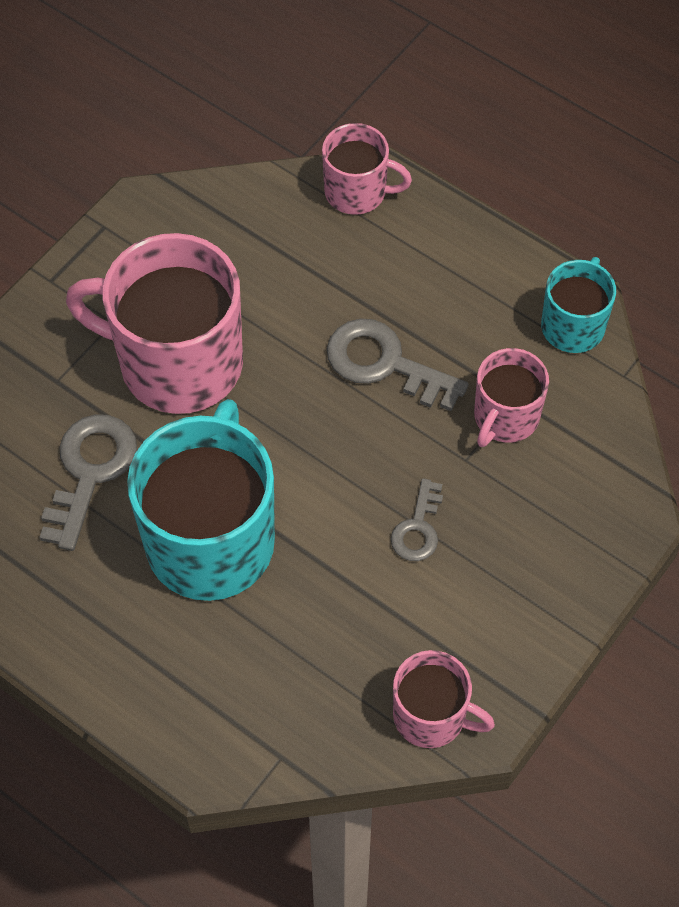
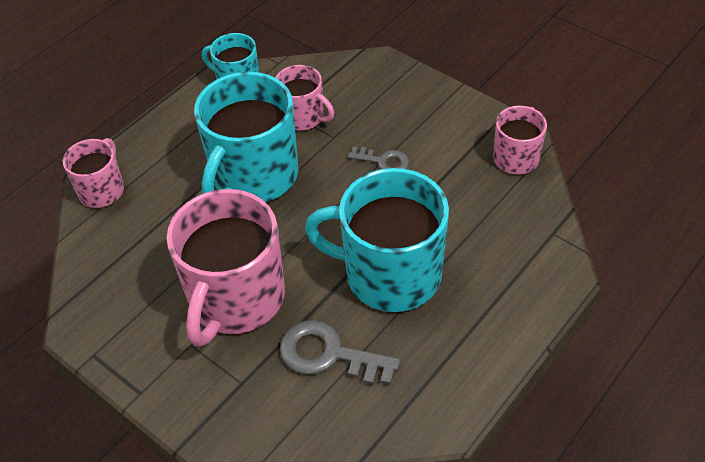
camera: 85 degrees left, 10 degrees down
grey key [327,318,468,411] -> turquoise mug [194,72,299,202]

